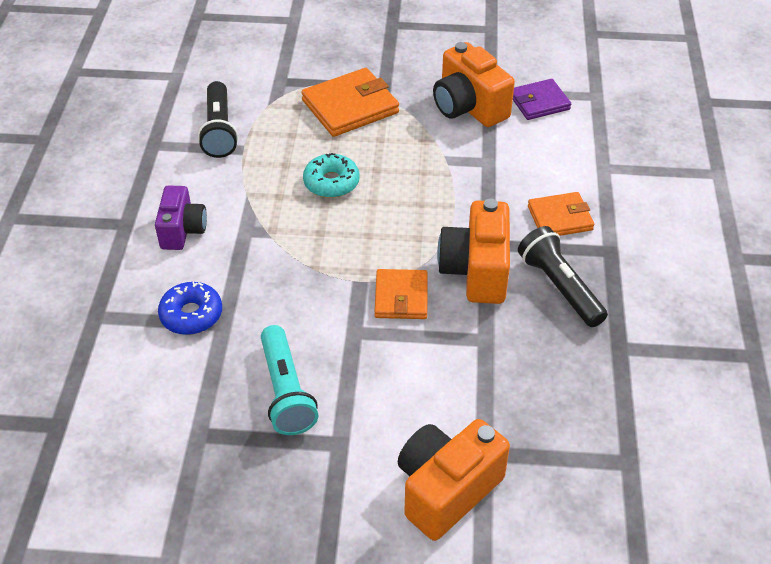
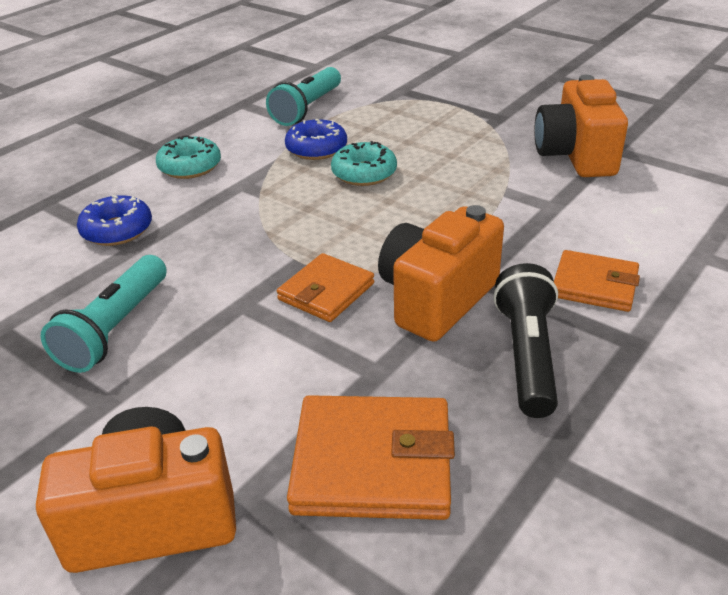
camera: 35 degrees right, 10 degrees down
purple camera [155,186,207,250] -> turquoise donut [156,136,221,179]
black flashlight [198,81,238,158] -> turquoise flashlight [266,67,341,126]
orange wallet [301,68,399,137] -> orange wallet moved to [287,395,455,520]
purple wallet [513,79,571,120] -> none
none -> blue donut [285,119,347,160]

